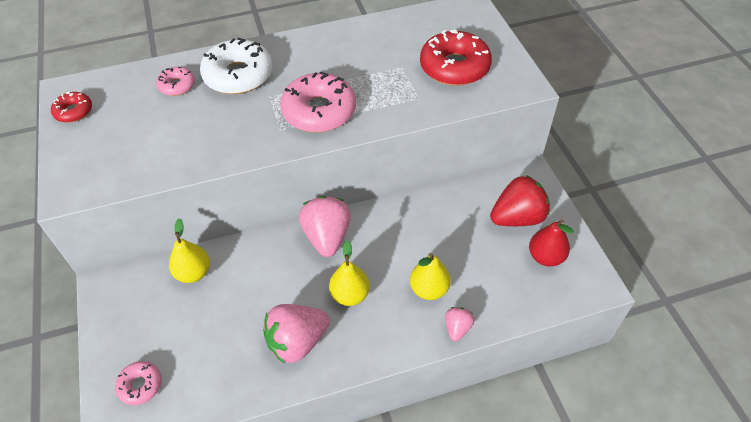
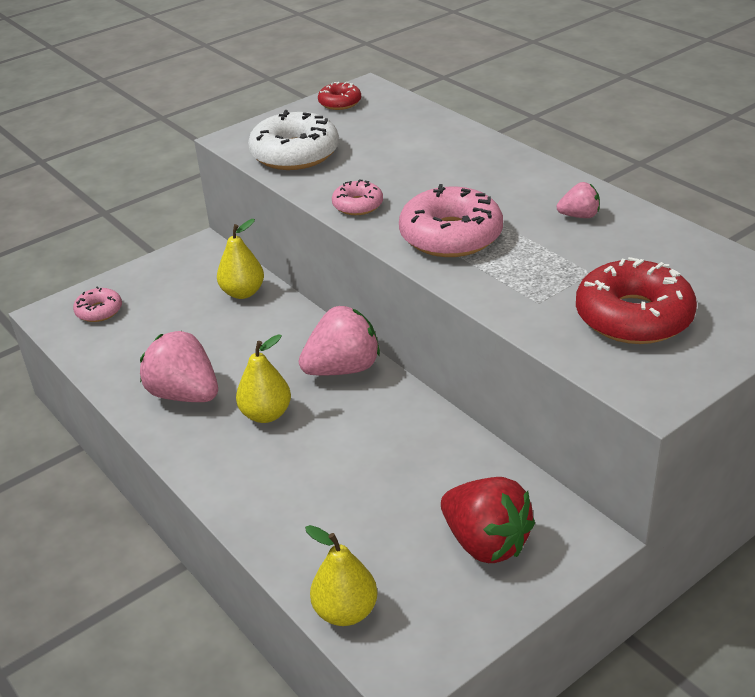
camera: 70 degrees right, 15 degrees down
pink donut [156,67,195,96] -> pink donut moved to [332,180,383,215]
white donut [200,37,273,94] -> white donut moved to [248,110,339,170]
yellow pear [410,253,451,300] -> yellow pear moved to [305,525,377,626]
pink strawberry [445,307,474,341] -> pink strawberry moved to [557,182,600,218]
red pear [529,219,574,266] -> none

